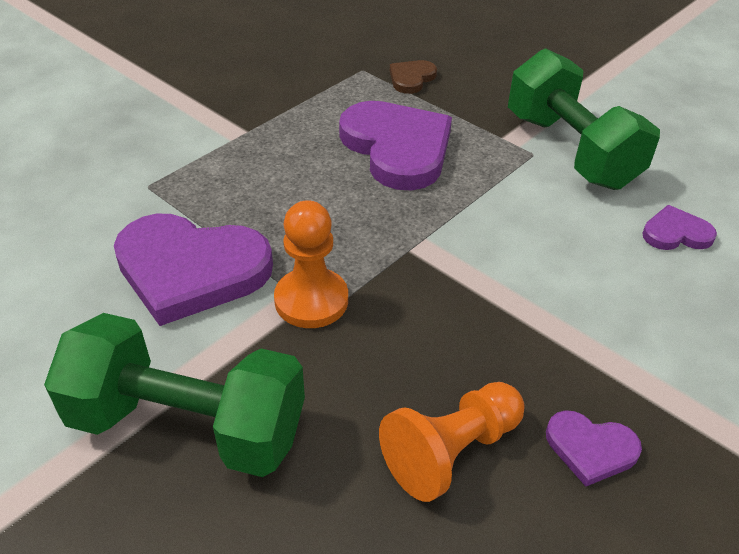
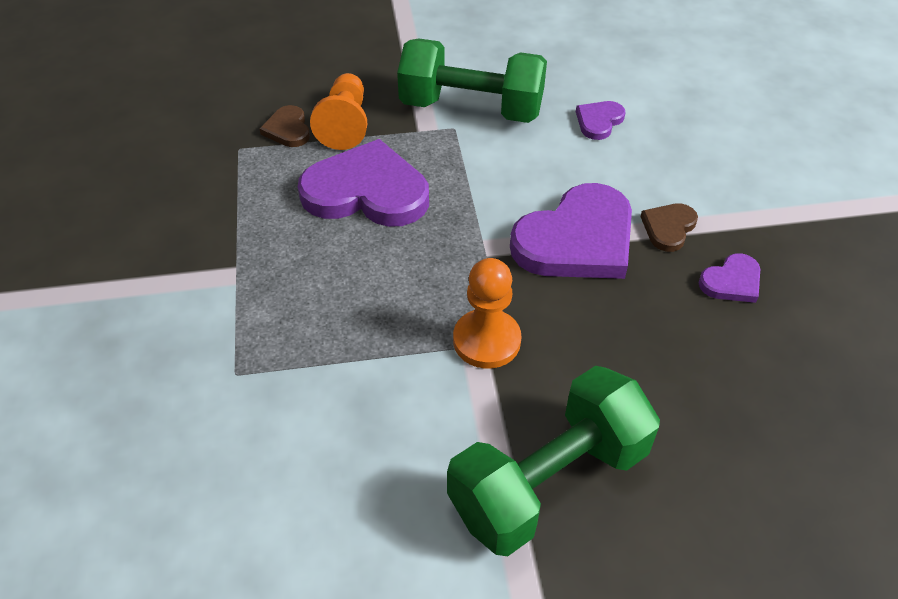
camera: 50 degrees left, 5 degrees up
purple heart [114,214,273,326] -> purple heart moved to [510,183,632,279]
orange pawn [379,382,525,502] -> orange pawn moved to [310,73,367,150]
none -> brown heart [640,204,698,252]

